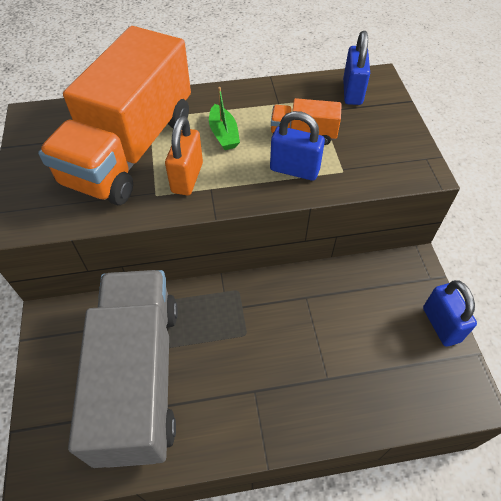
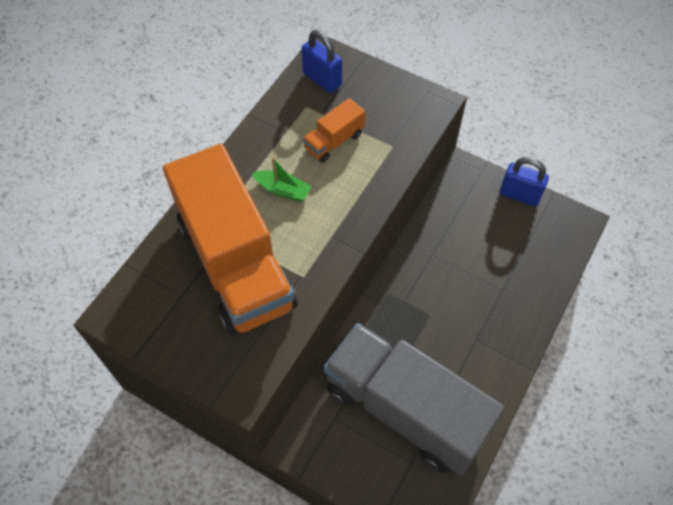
camera: 50 degrees left, 5 degrees up
orange padlock [165,116,203,195] -> none
blue padlock [270,111,325,181] -> none

